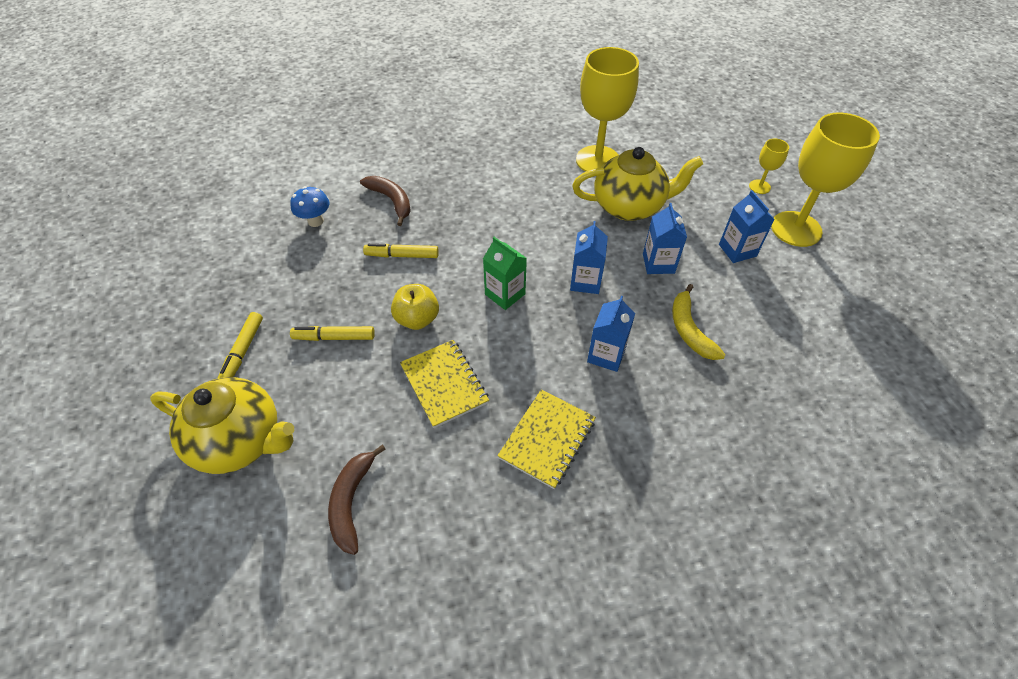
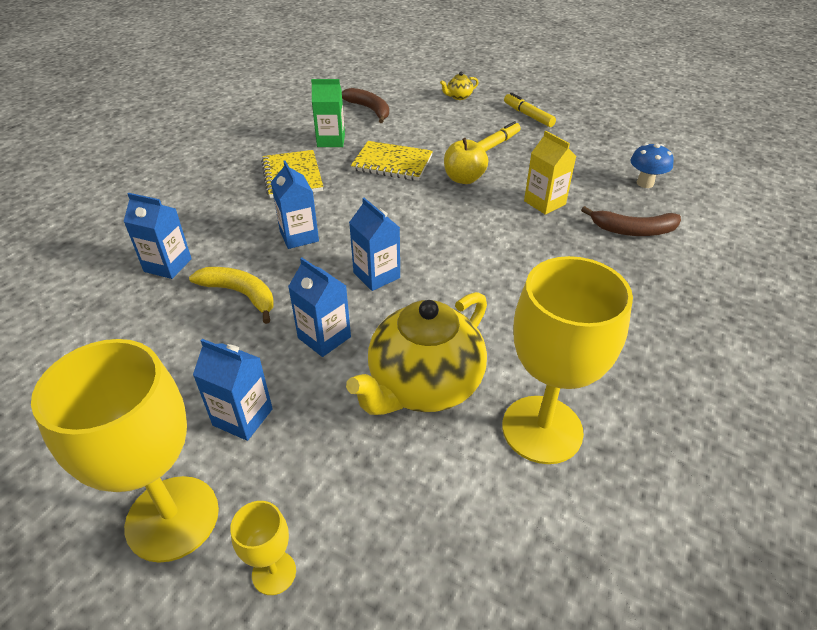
camera: 135 degrees right, 10 degrees down
yellow teapot [150,377,294,474] -> yellow teapot [440,72,479,100], size x0.40
yellow marker [363,243,439,258] -> yellow carton [524,131,576,215]
green carton [483,237,527,310] -> green carton moved to [311,79,345,147]
none -> blue carton [123,193,192,279]

